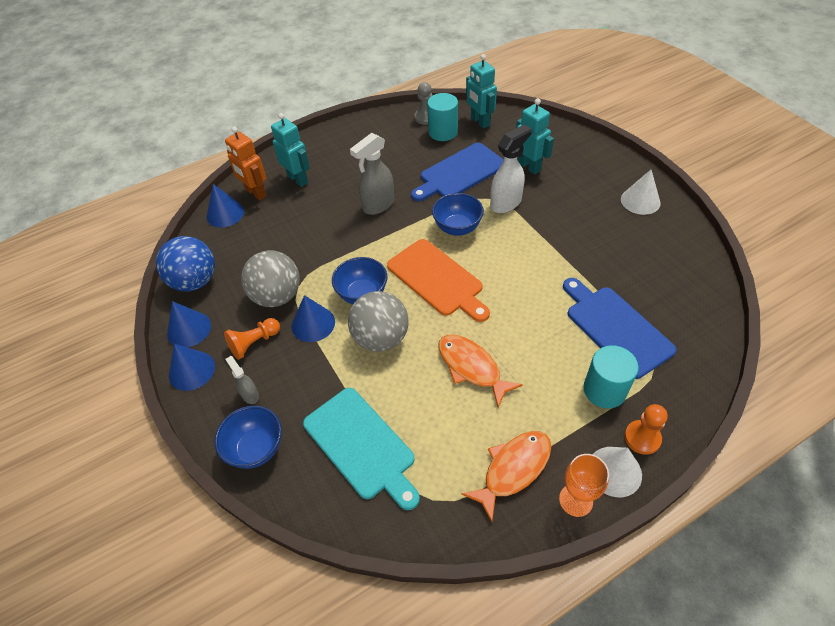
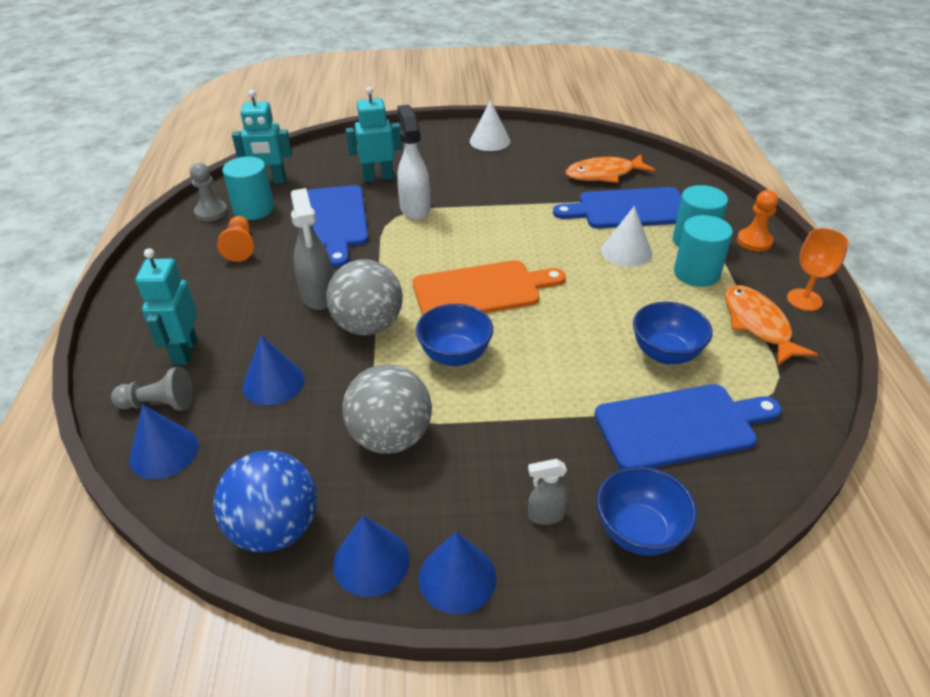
camera: 65 degrees left, 10 degrees down
orange pawn [224,318,280,360] -> orange pawn moved to [217,216,254,262]
orange robot [225,127,267,200] -> grey pawn [111,367,193,411]
turquoise robot [271,113,310,187] -> turquoise robot turned 75 degrees counterclockwise [135,248,197,365]
blue cone [291,295,335,342] -> blue cone moved to [243,336,304,406]
turquoise cutting board [303,388,420,510] -> blue cutting board [594,384,782,469]
grey ball [348,291,409,352] -> grey ball moved to [326,259,403,335]
blue bowl [432,193,484,236] -> blue bowl moved to [633,302,713,364]
orange fish [438,335,523,407] -> orange fish moved to [566,154,655,183]
white cone [593,447,642,497] -> white cone moved to [601,206,652,267]
none -> turquoise cylinder [674,215,733,287]

